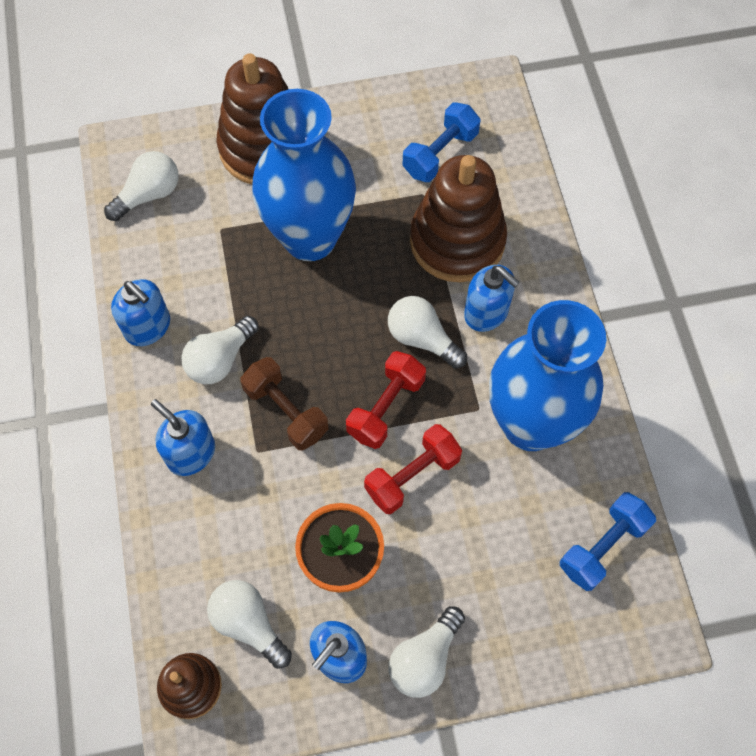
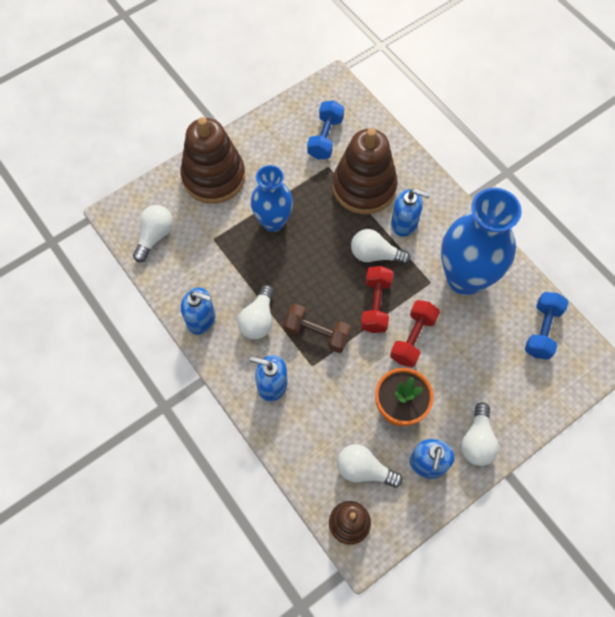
camera: 25 degrees left, 0 degrees up
blue vase [252,89,356,261] -> blue vase [251,165,293,232], size x0.62

